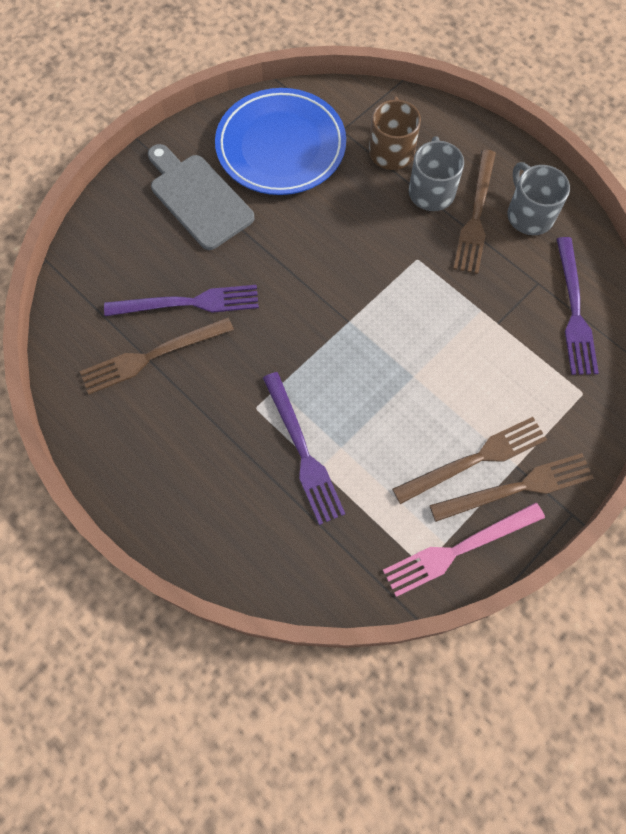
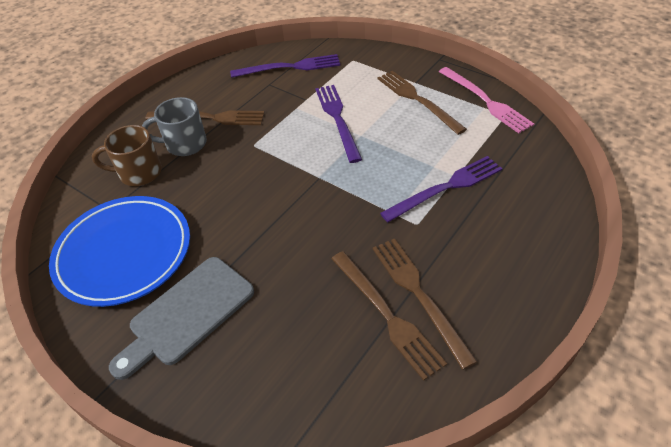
camera: 95 degrees left, 20 degrees down
purple fork [104,285,259,316] -> purple fork moved to [315,85,362,163]
brown fork [430,453,594,522] -> brown fork moved to [373,238,478,370]
grey mug [507,162,570,235] -> none

